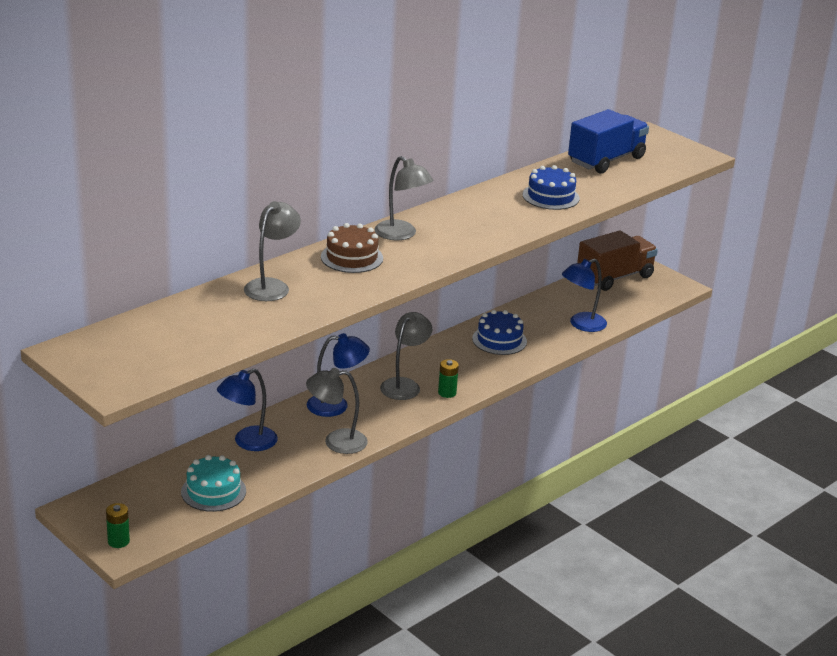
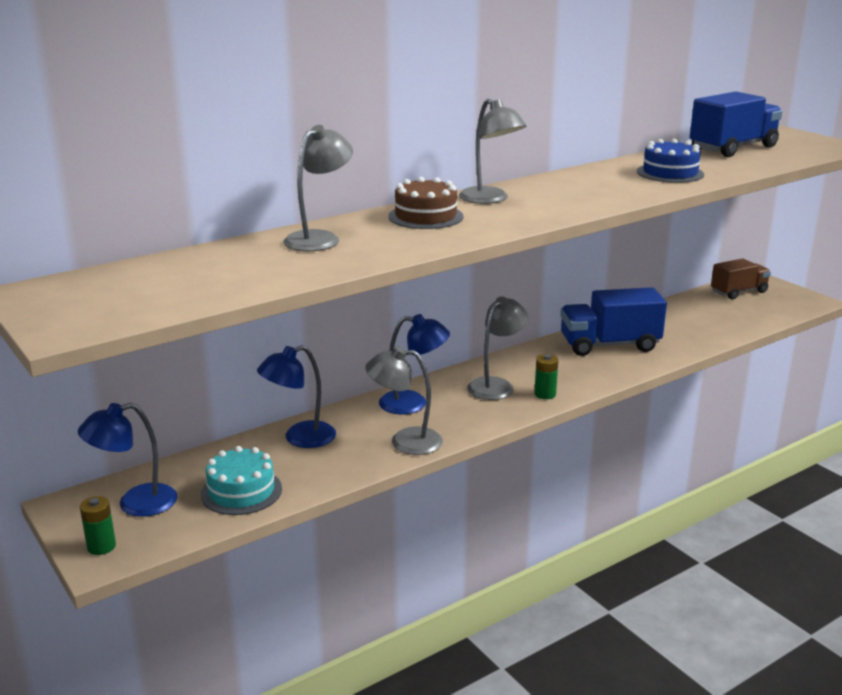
camera: 10 degrees right, 5 degrees down
blue cake [472,310,527,355] -> blue truck [560,287,667,356]
blue lamp [562,259,607,332] -> blue lamp moved to [78,403,178,517]
brown truck [577,230,658,291] -> brown truck [711,258,771,300], size x0.66

